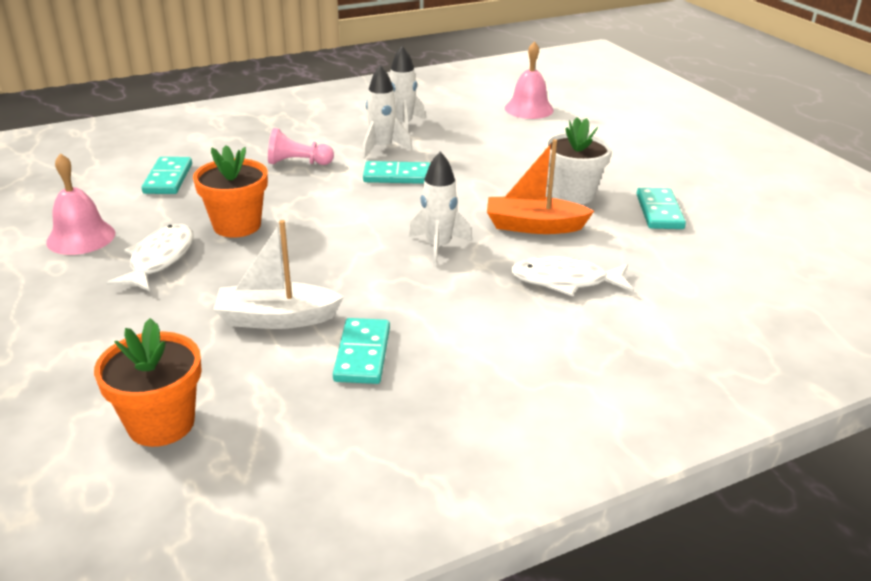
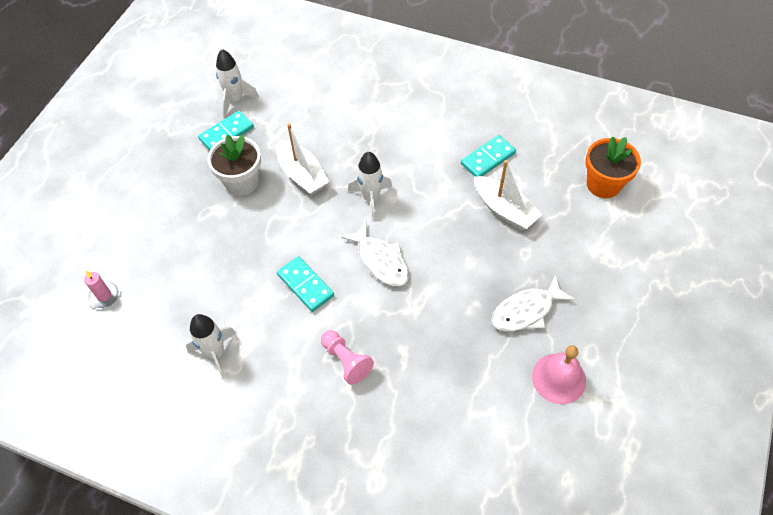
camera: 130 degrees left, 25 degrees up
turquoise domino [142,157,192,194] -> none
orange flower pot [193,145,268,238] -> none
white rocket [362,65,412,159] -> white rocket moved to [216,49,259,116]
orange boat [487,139,594,234] -> white boat [276,123,330,195]
pink bell [505,41,554,119] -> pink candle [84,271,120,309]
white fish [510,256,633,296] -> white fish moved to [341,221,409,286]

